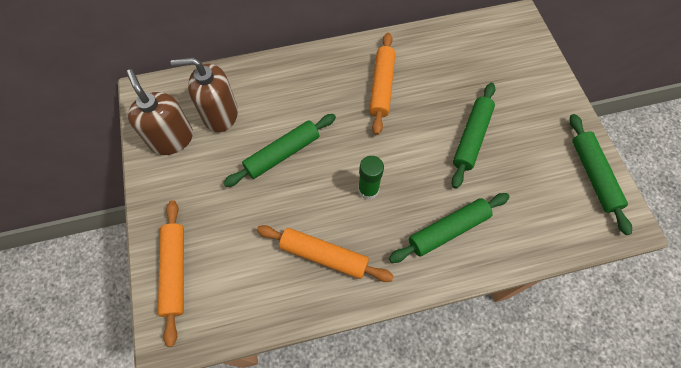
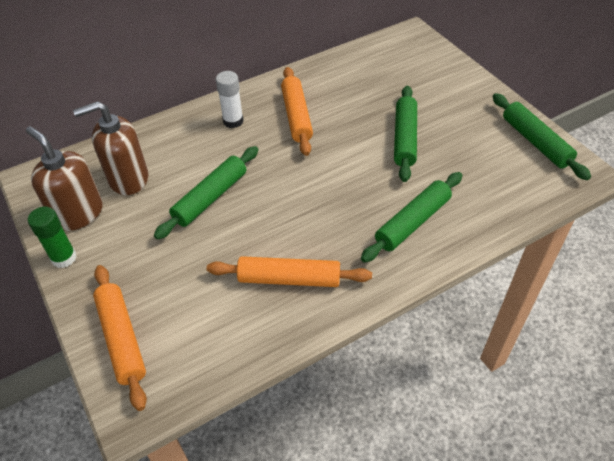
camera: 15 degrees left, 15 degrees down
green glue stick [358,156,384,200] -> green glue stick moved to [28,207,77,268]
none -> white glue stick [216,71,244,128]

